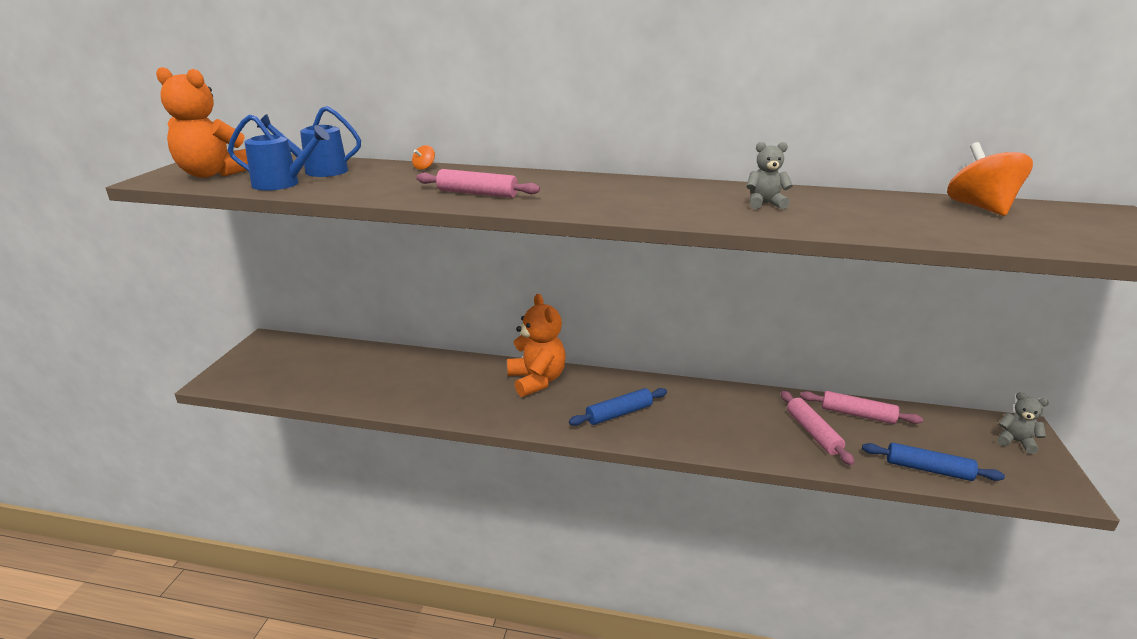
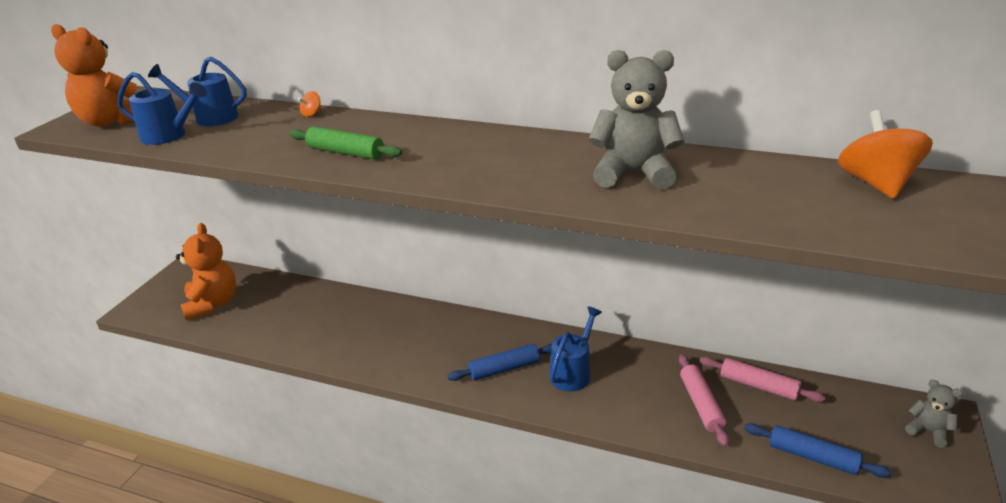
camera: 10 degrees right, 5 degrees up
pink rolling pin [416,169,540,198] -> green rolling pin [289,126,402,160]
orange teddy bear [507,294,566,397] -> orange teddy bear moved to [176,223,236,320]
grey teddy bear [746,142,793,209] -> grey teddy bear [589,50,684,189], size x1.88
none -> blue watering can [549,306,602,391]

